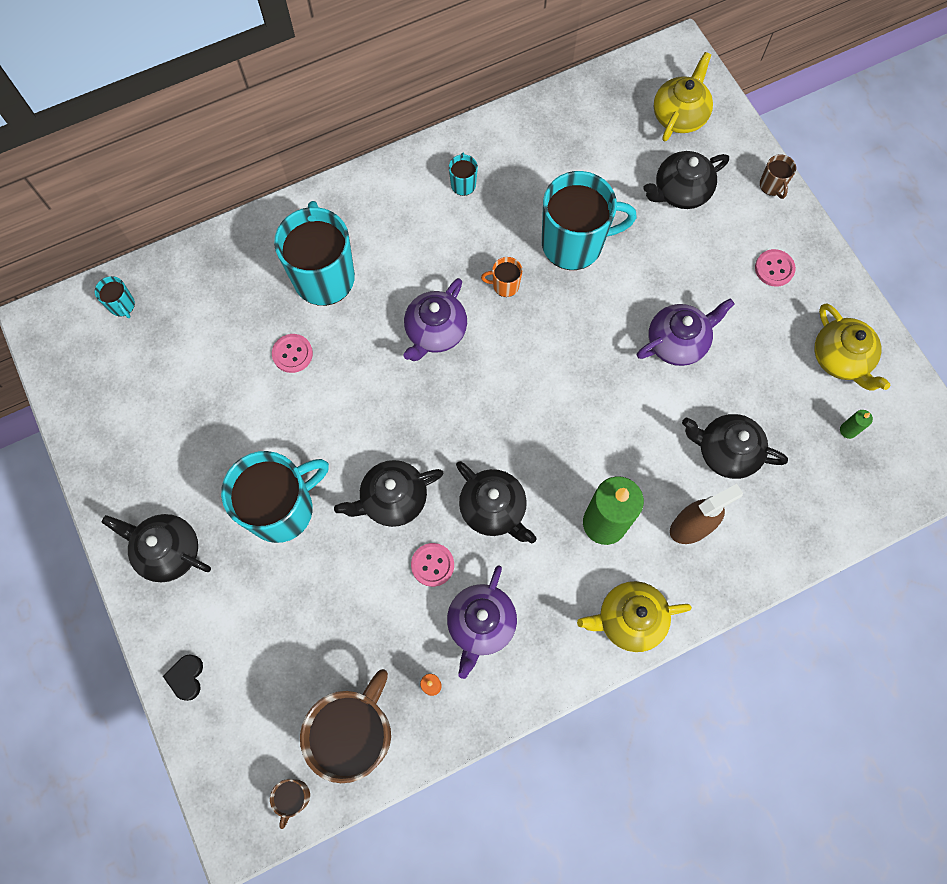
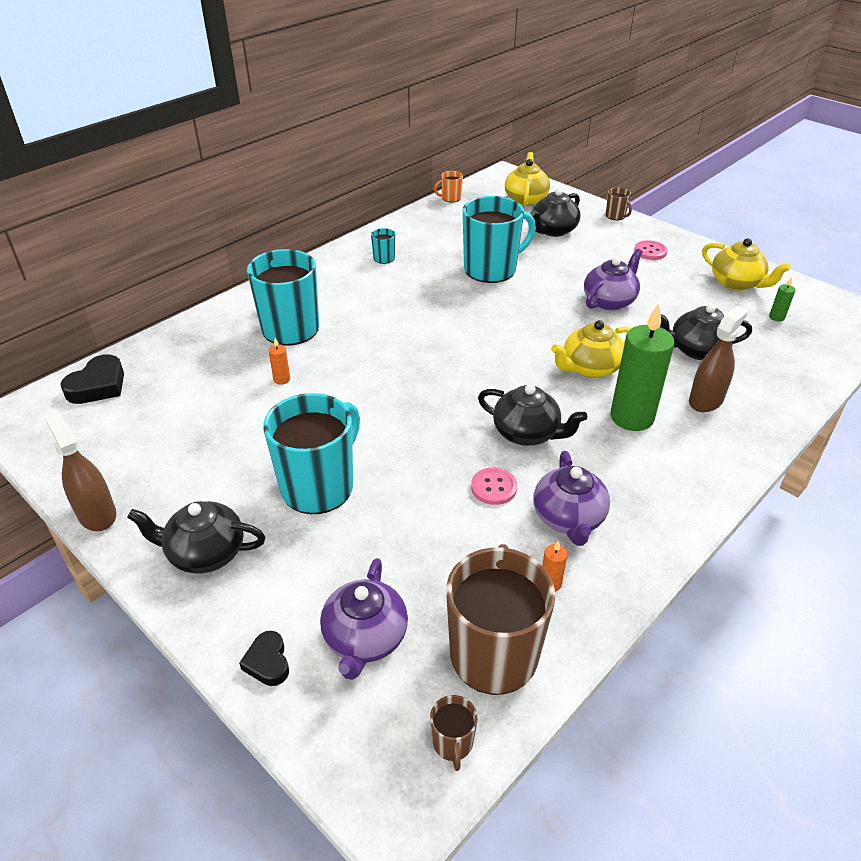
camera: 20 degrees left, 30 degrees down
turquoise mug [95,276,135,318] -> black heart [60,354,124,404]
pink button [272,334,313,373] -> orange candle [268,338,290,385]
black teapot [334,460,444,527] -> none
purple teapot [403,278,467,361] -> purple teapot moved to [320,558,408,680]
orange mug [481,257,523,297] -> orange mug moved to [434,171,463,202]
yellow teapot [577,581,692,652] -> yellow teapot moved to [551,320,631,378]
none -> brown spray bottle [44,412,116,531]

